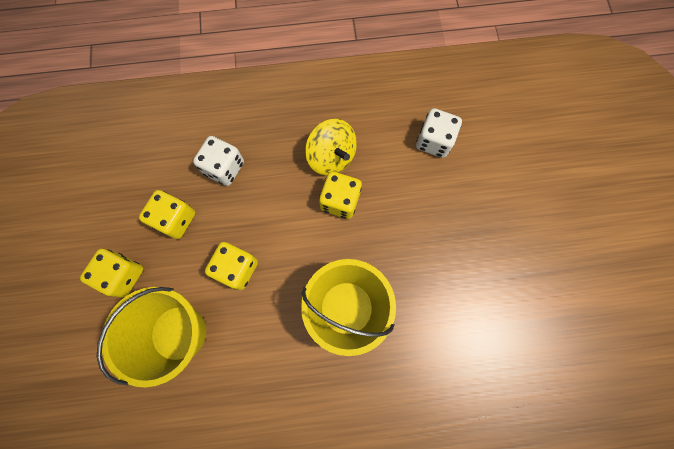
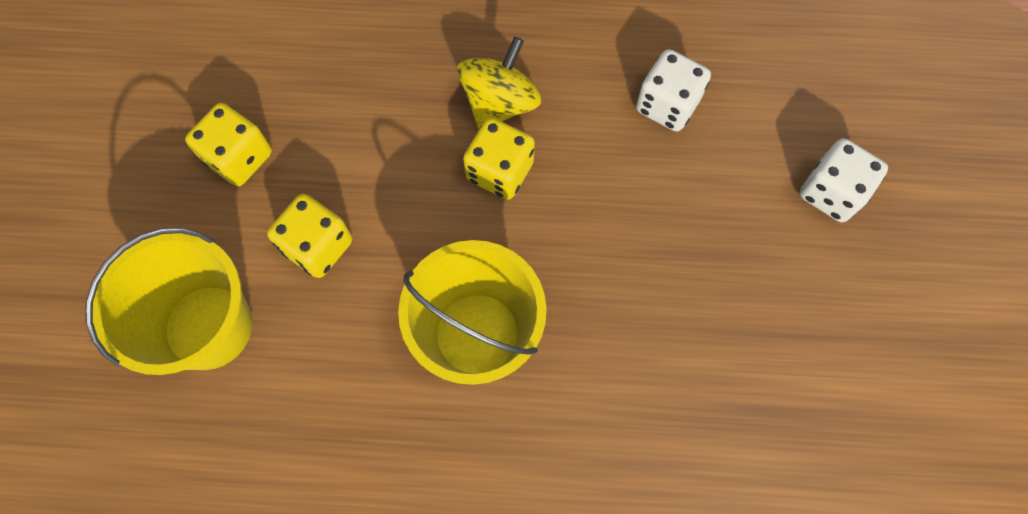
camera: 10 degrees right, 5 degrees down
yellow dice [80,249,143,297] -> none
white dice [193,136,244,186] -> white dice moved to [800,138,888,222]
yellow spinning top [305,119,357,176] -> yellow spinning top turned 120 degrees counterclockwise [457,37,541,129]

